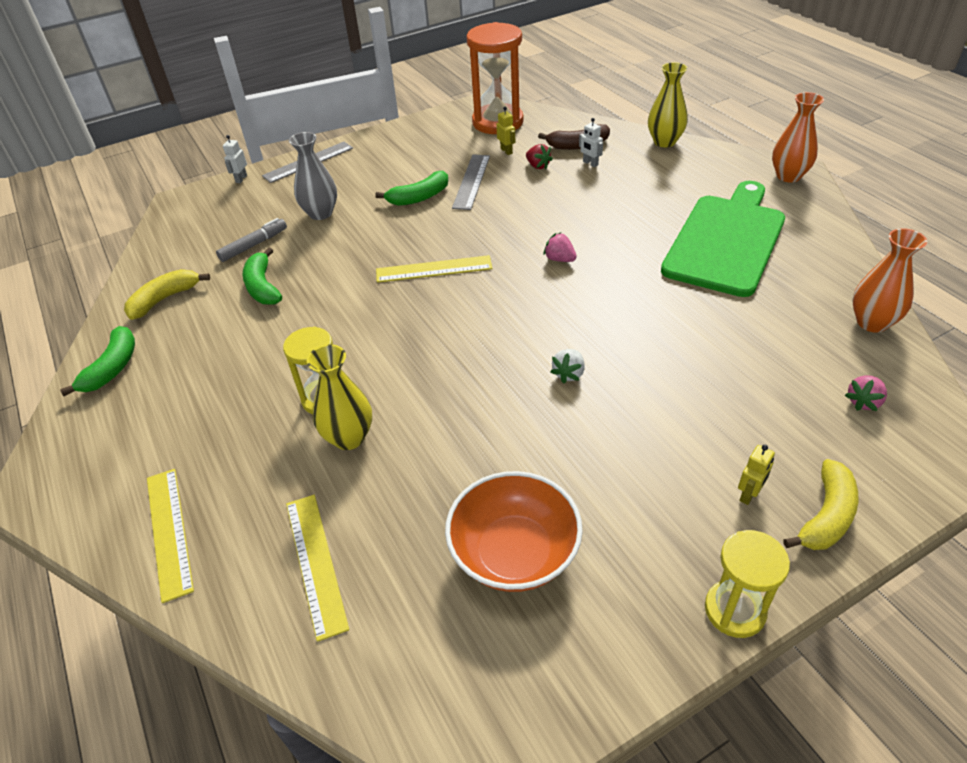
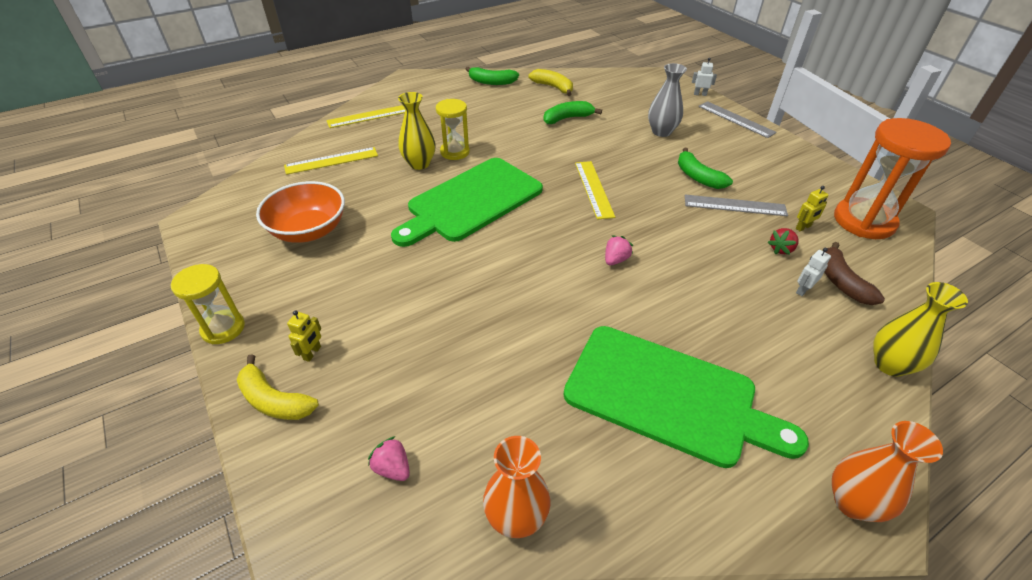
camera: 85 degrees right, 0 degrees up
grey marker [216,218,287,262] -> none
white strawberry [550,349,585,384] -> none
yellow robot [738,445,775,505] -> yellow robot turned 105 degrees counterclockwise [287,311,321,362]
none -> green cutting board [391,158,543,247]

